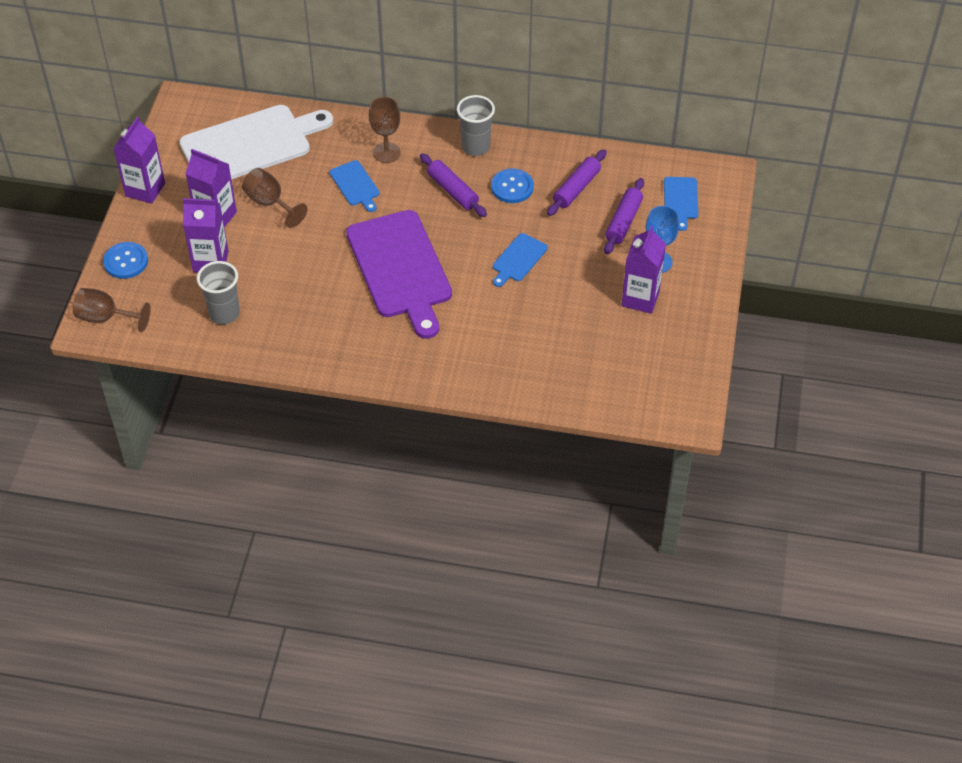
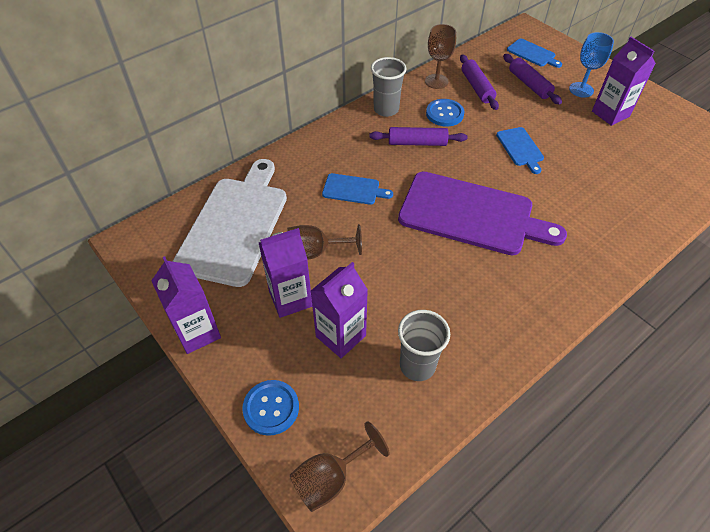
camera: 50 degrees left, 0 degrees up
brown goblet [369,97,401,163] -> brown goblet moved to [425,24,456,89]

